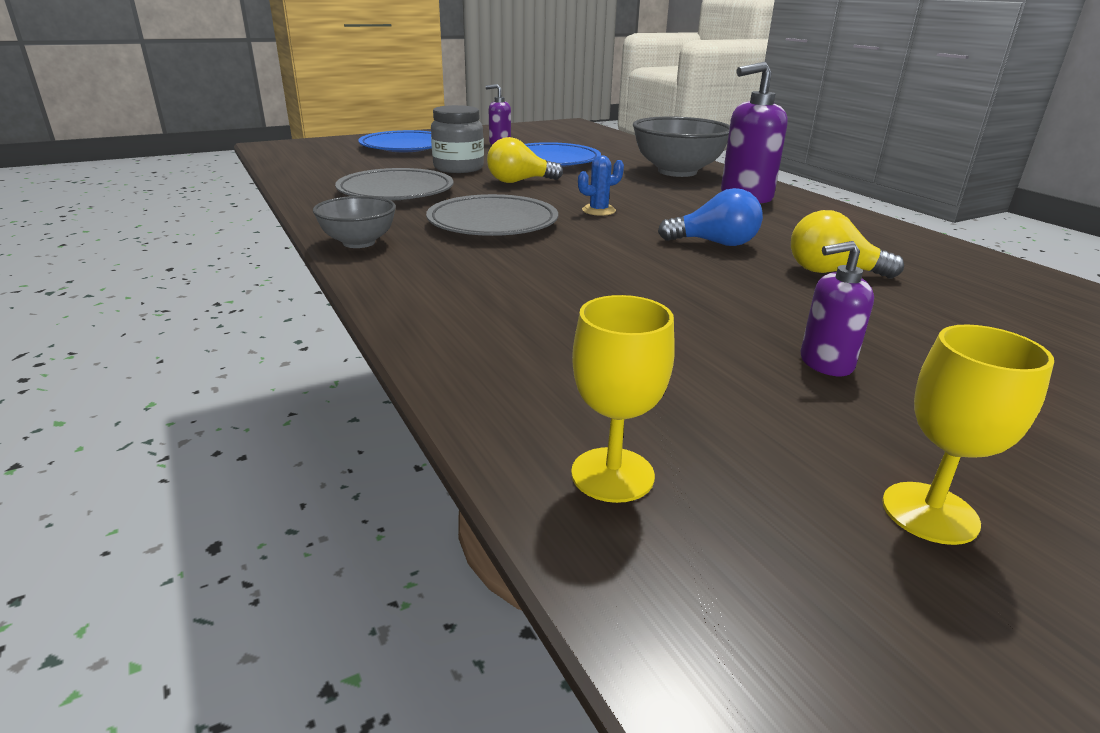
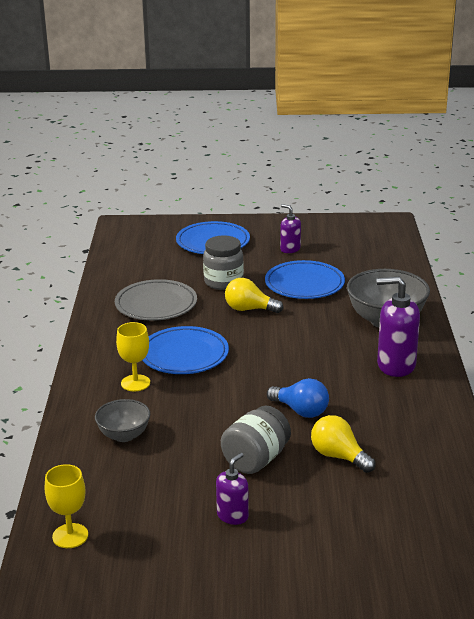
camera: 30 degrees right, 0 degrees up
grey bowl [313,196,396,248] -> grey bowl moved to [95,399,150,442]
grey plate [426,194,558,236] -> blue plate [142,326,229,374]
blue cactus [578,155,624,216] -> none
purple soap dispenser [801,241,874,376] -> purple soap dispenser turned 105 degrees clockwise [216,453,249,525]
yellow goblet [882,325,1054,545] -> yellow goblet moved to [116,322,150,391]
none -> grey jar [221,406,291,474]

